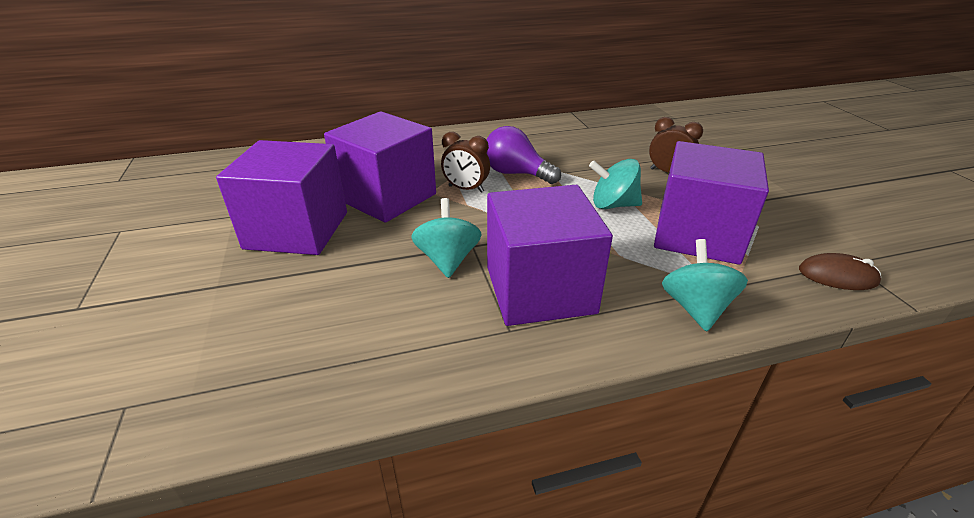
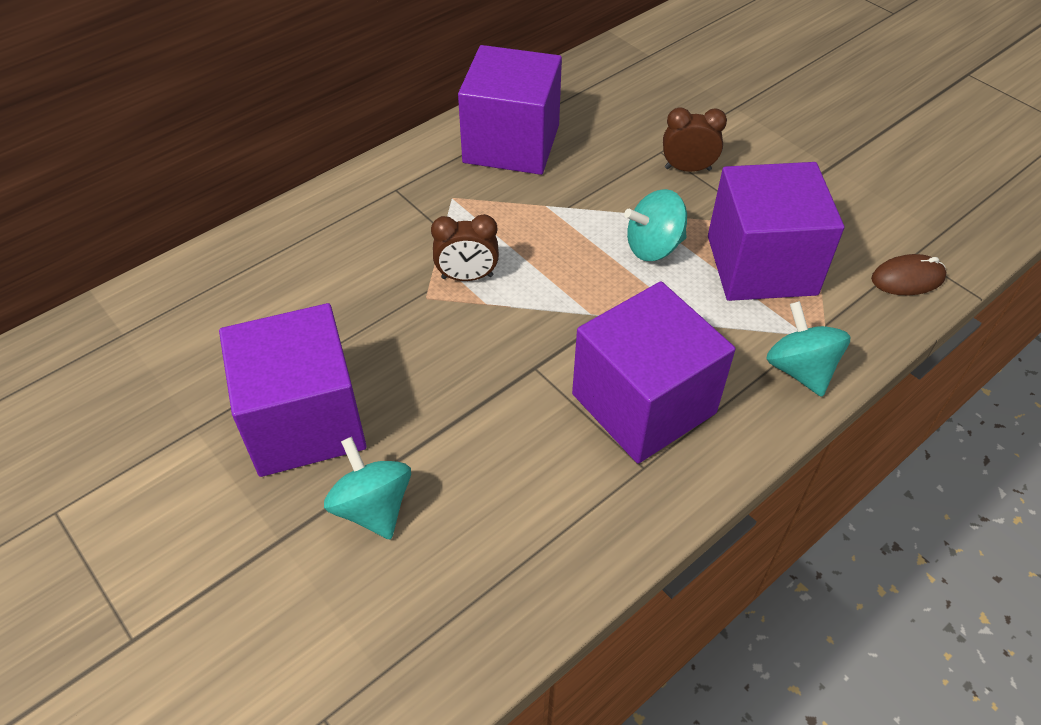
camera: 25 degrees left, 15 degrees up
purple cube [324,111,436,223] -> purple cube moved to [458,45,562,175]
turquoise spinning top [411,198,482,278] -> turquoise spinning top moved to [324,437,411,540]
purple light bulb [486,126,561,184] -> none

